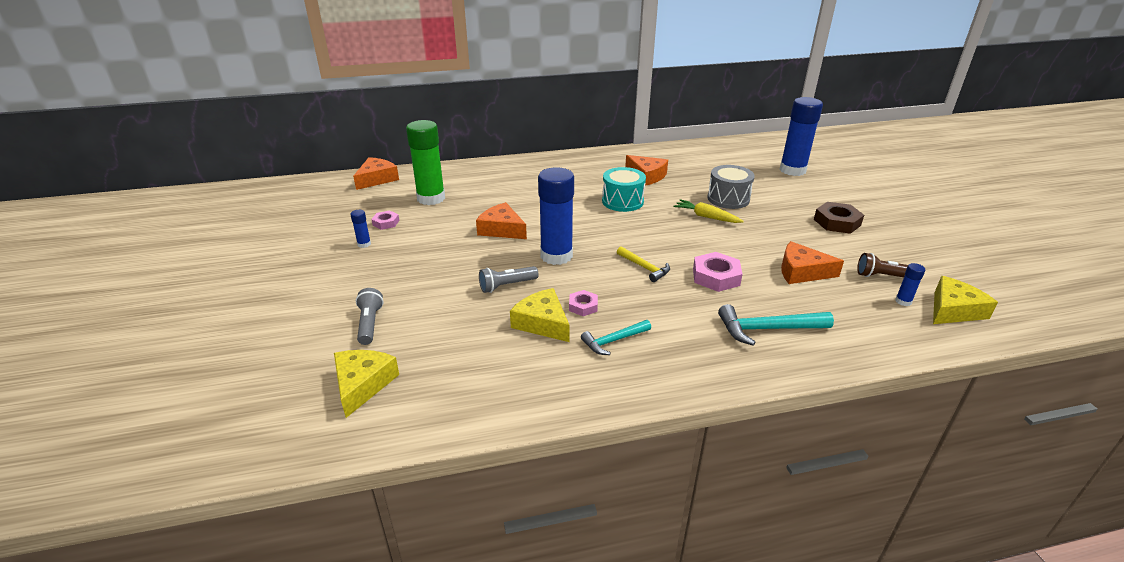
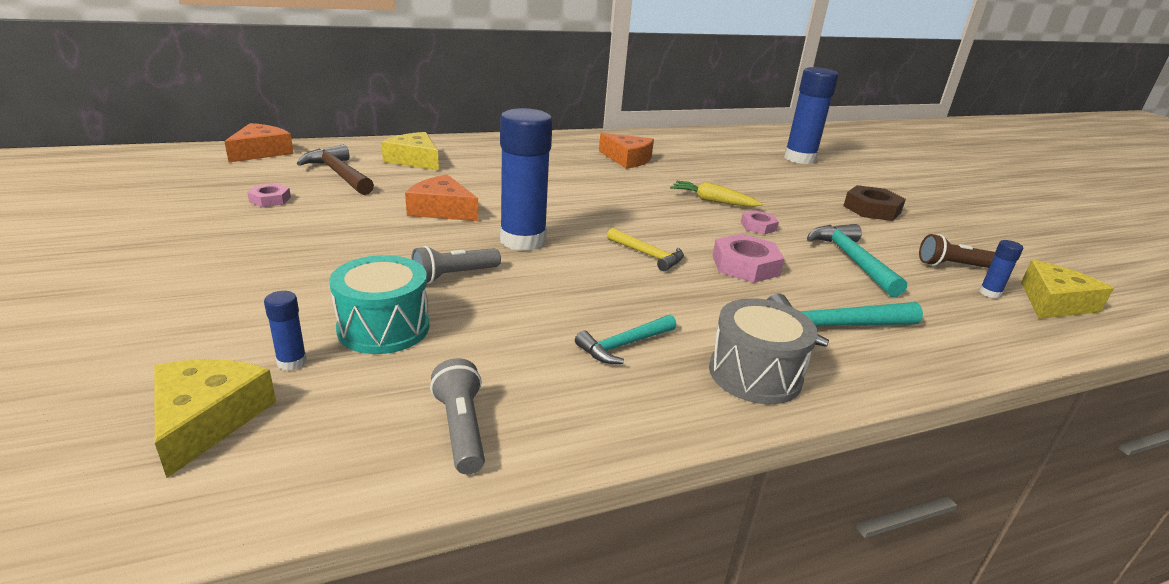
camera: 10 degrees left, 5 degrees down
blue glue stick [350,210,371,248] -> blue glue stick moved to [264,291,307,371]
grey flashlight [356,288,384,345] -> grey flashlight moved to [430,358,485,474]
green glue stick [406,120,445,205] -> brown hammer [297,144,374,195]
yellow cheese [510,288,570,342] -> yellow cheese moved to [381,132,439,171]
pink nut [569,290,598,316] -> pink nut moved to [741,210,779,234]
turquoise drum [602,167,646,212] -> turquoise drum moved to [330,255,429,354]
grey drum [707,165,755,209] -> grey drum moved to [709,298,818,404]
orange cheese [781,241,844,284] -> turquoise hammer [807,224,907,297]

